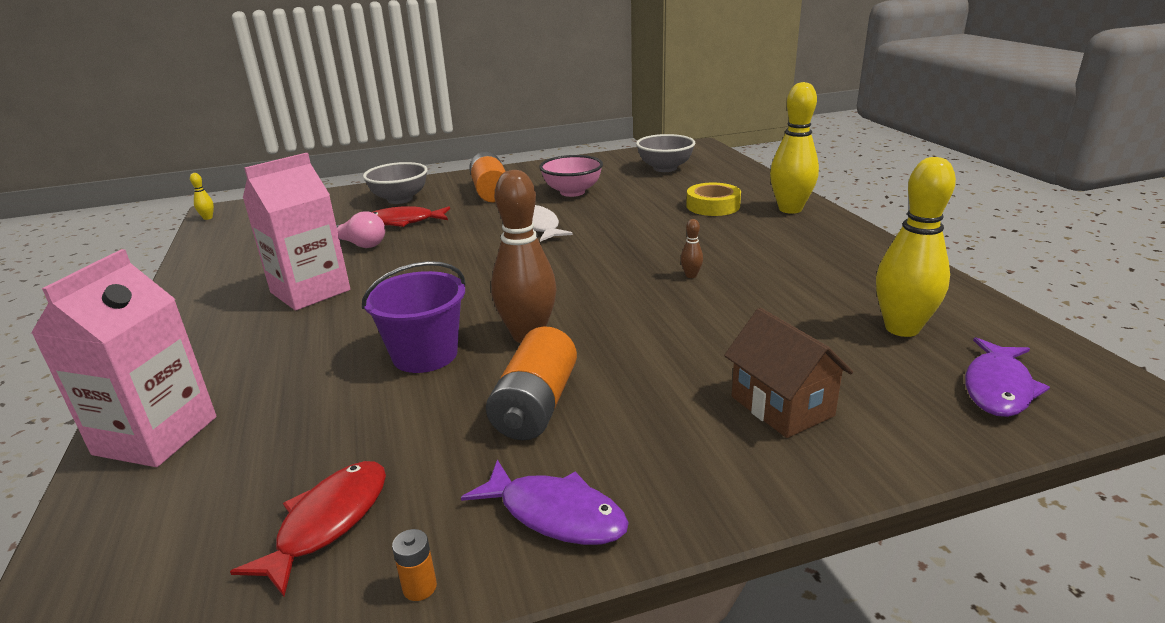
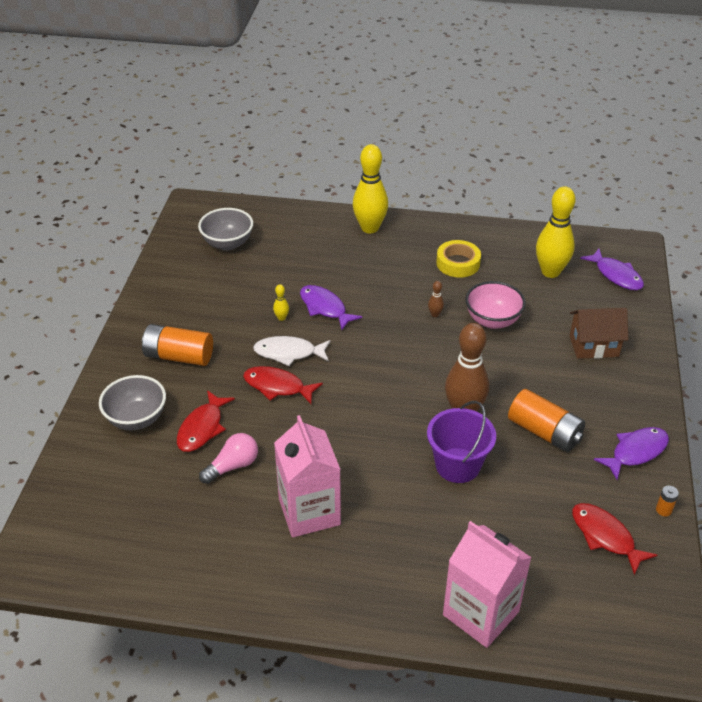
camera: 65 degrees left, 15 degrees up
yellow bowling pin [190,173,214,220] -> yellow bowling pin moved to [273,284,289,321]
pink bowl [540,155,603,197] -> pink bowl moved to [465,281,526,329]
yellow tape [686,183,741,216] -> yellow tape moved to [436,240,481,278]
none -> red fish [243,366,323,404]
none -> purple fish [300,285,362,330]

